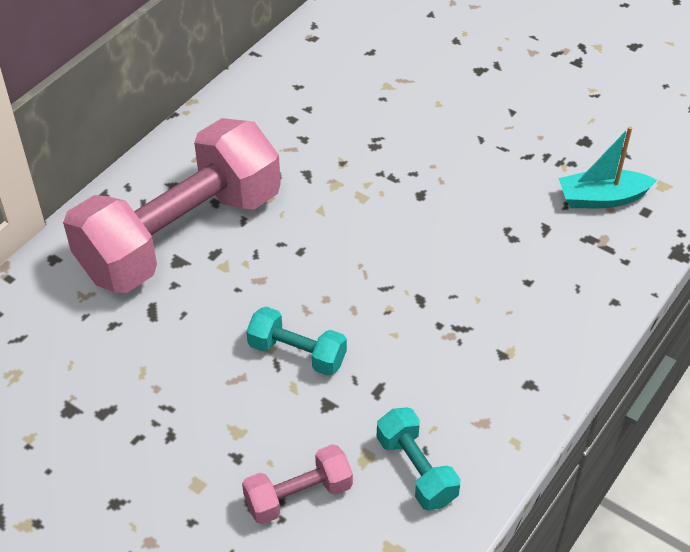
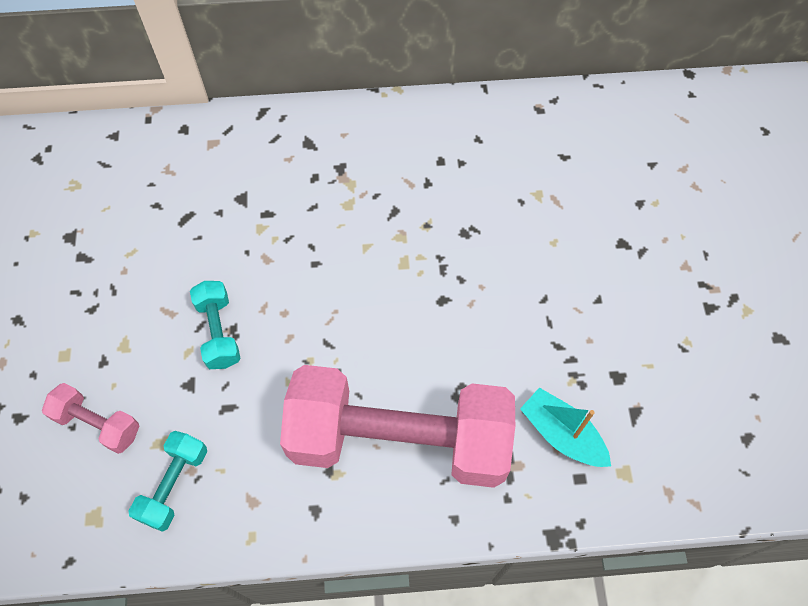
camera: 50 degrees right, 15 degrees up
pink dumbbell [63,118,281,293] -> pink dumbbell moved to [280,365,515,488]

